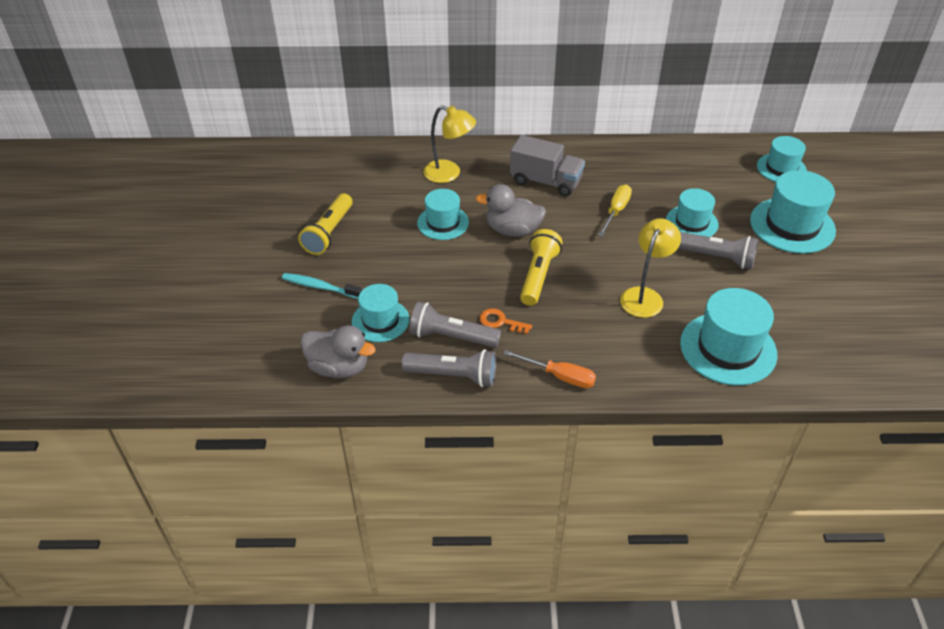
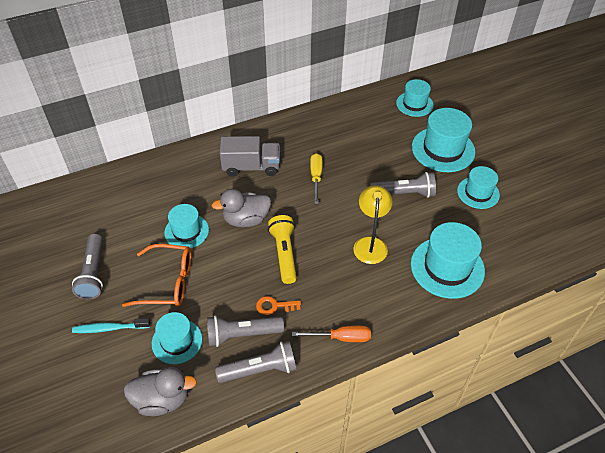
camera: 25 degrees left, 5 degrees up
yellow flashlight [298,193,353,255] -> grey flashlight [72,234,103,299]
yellow lamp [423,106,476,183] -> none
turquoise hat [666,188,719,237] -> turquoise hat moved to [457,166,500,209]
none -> orange glasses [122,244,191,307]

